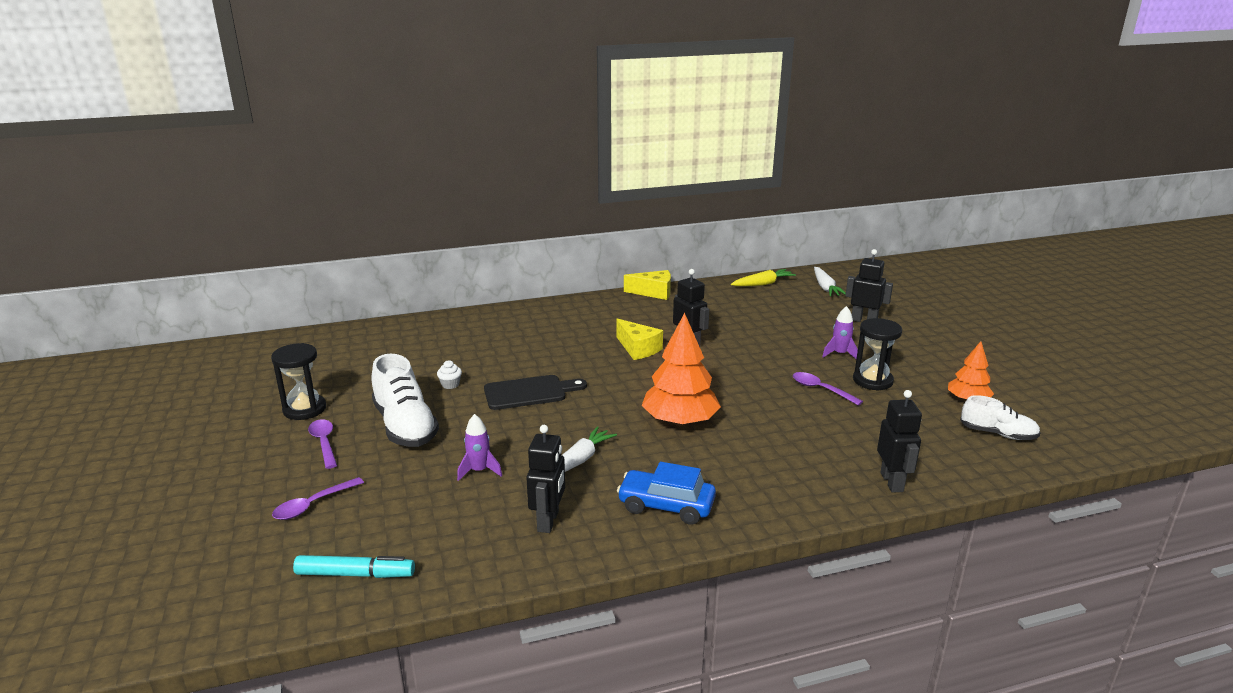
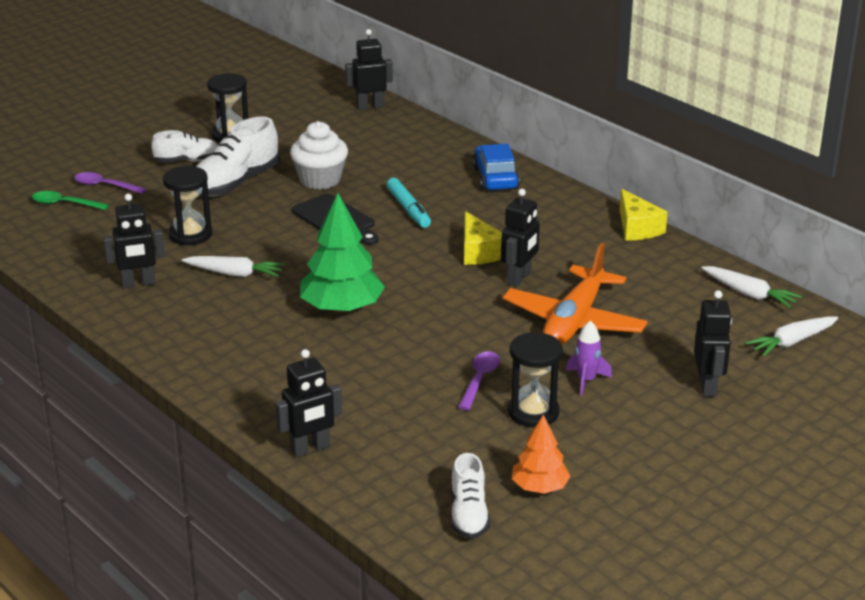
camera: 65 degrees right, 5 degrees up
turquoise marker [293,555,415,578] -> turquoise marker moved to [387,178,431,228]
purple spoon [308,419,337,469] -> white shoe [151,130,218,163]
white cupcake [437,360,462,389] -> white cupcake [290,121,348,190], size x2.29
purple rocket [457,414,502,481] -> black hourglass [163,166,212,245]
yellow cheese [616,319,663,360] -> yellow cheese turned 45 degrees counterclockwise [464,211,502,265]
blue car [617,462,716,525] -> blue car moved to [472,144,520,191]
orange tree [642,313,721,426] -> green tree [300,193,385,313]
yellow carrot [731,269,796,286] -> white carrot [702,266,802,308]
none -> green spoon [32,191,109,210]
none -> black robot [345,29,393,110]
none -> orange plane [503,243,648,345]

